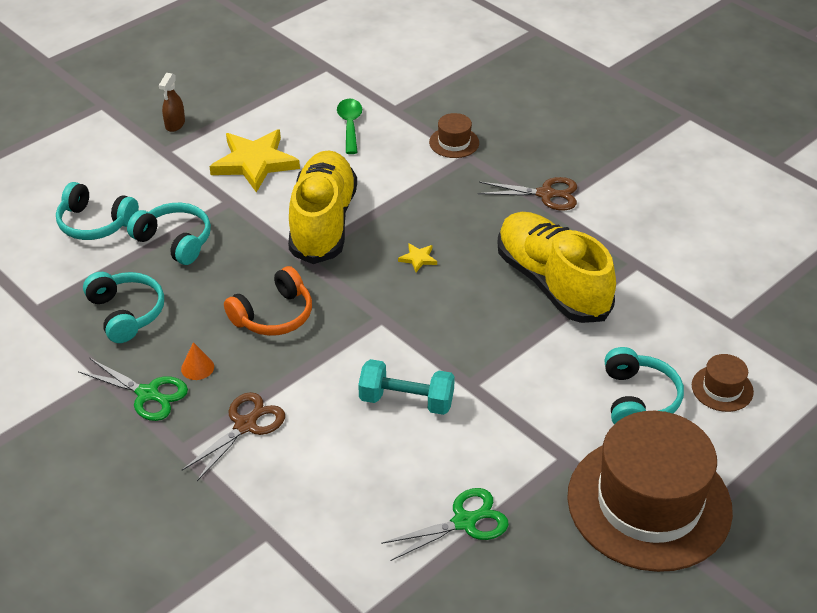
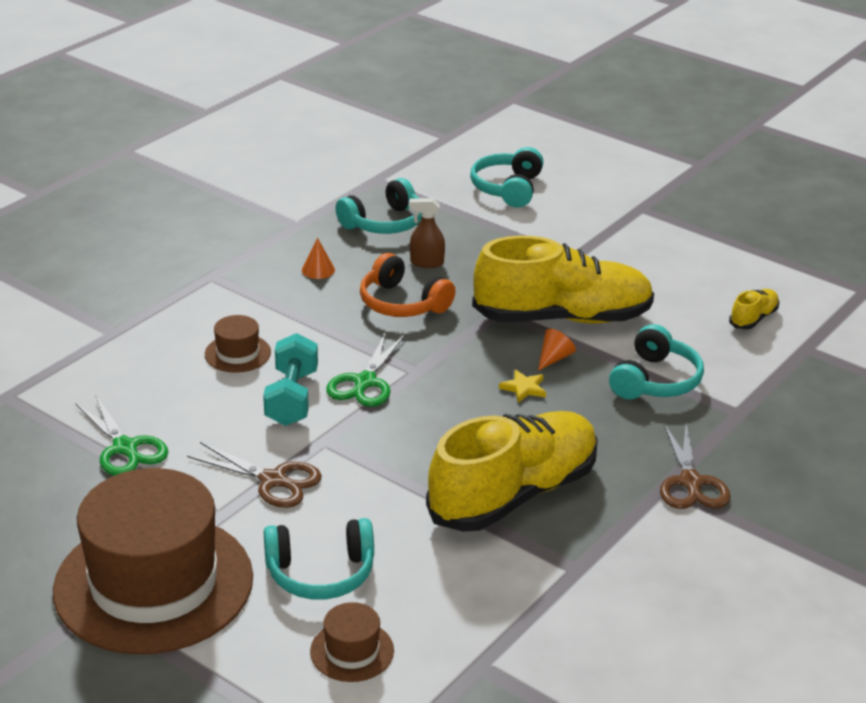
camera: 80 degrees right, 10 degrees down
green scissors [78,358,188,421] -> green scissors moved to [326,334,405,407]
turquoise headphones [127,203,211,265] -> turquoise headphones moved to [609,324,704,400]
brown spray bottle [159,73,185,132] -> brown spray bottle moved to [409,198,445,268]
brown scissors [182,392,285,481] -> brown scissors moved to [187,442,322,508]
yellow star [209,130,300,193] -> none
green spoon [337,99,362,154] -> yellow shoe [729,289,779,330]
brown hat [429,113,479,158] -> brown hat moved to [205,315,271,373]
none -> orange cone [538,329,576,371]

